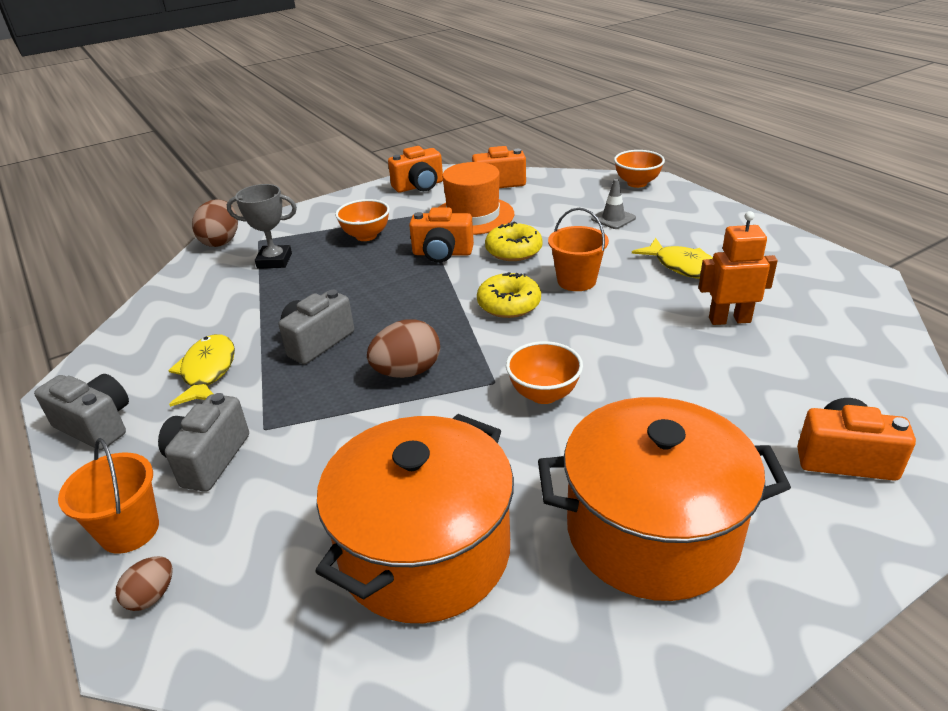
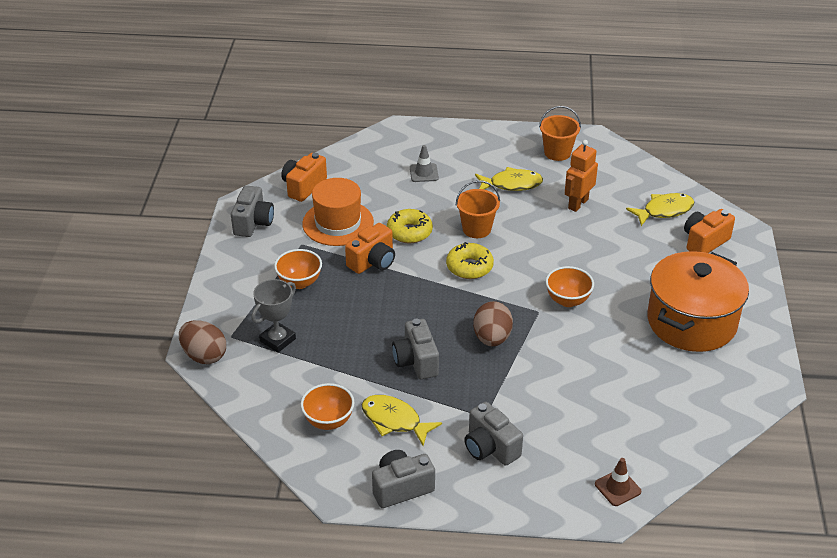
camera: 55 degrees left, 5 degrees up
orange bucket [58,438,159,554] -> orange bucket moved to [539,106,581,161]
brown egg [116,556,173,611] -> none
orange pot [315,414,514,623] -> none
orange camera [388,146,443,192] -> grey camera [231,185,274,237]
orange bowl [614,150,665,188] -> orange bowl moved to [301,383,355,430]
none -> brown traffic cone [595,458,641,506]
none -> yellow fish [626,193,694,226]

